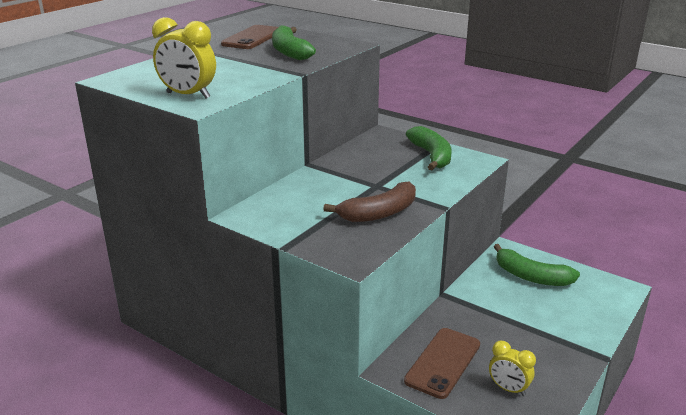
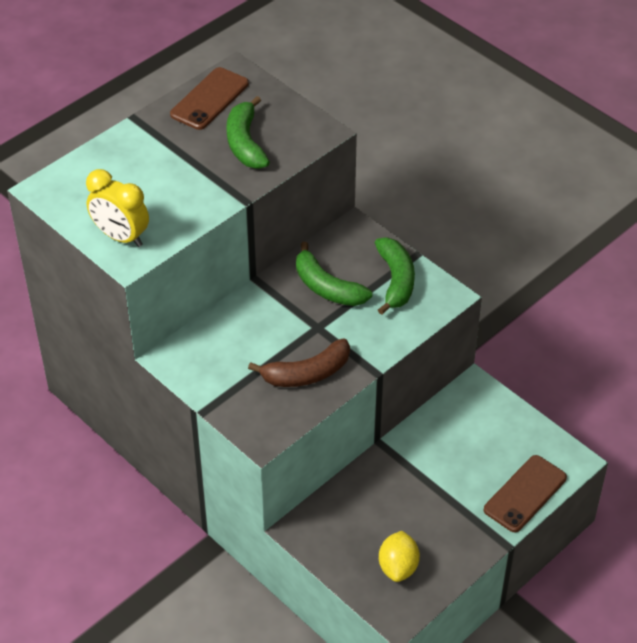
camera: 10 degrees right, 20 degrees up
brown phone [404,328,480,399] -> brown phone moved to [484,455,567,532]
yellow clock [489,341,536,396] -> yellow lemon [379,531,420,582]
green banana [494,244,580,286] -> green banana moved to [296,242,372,306]

